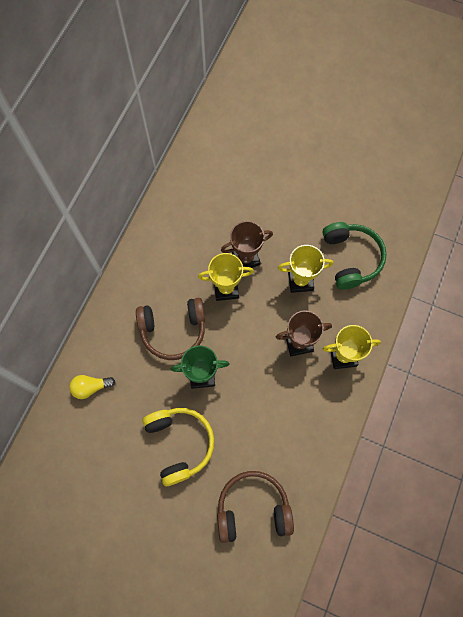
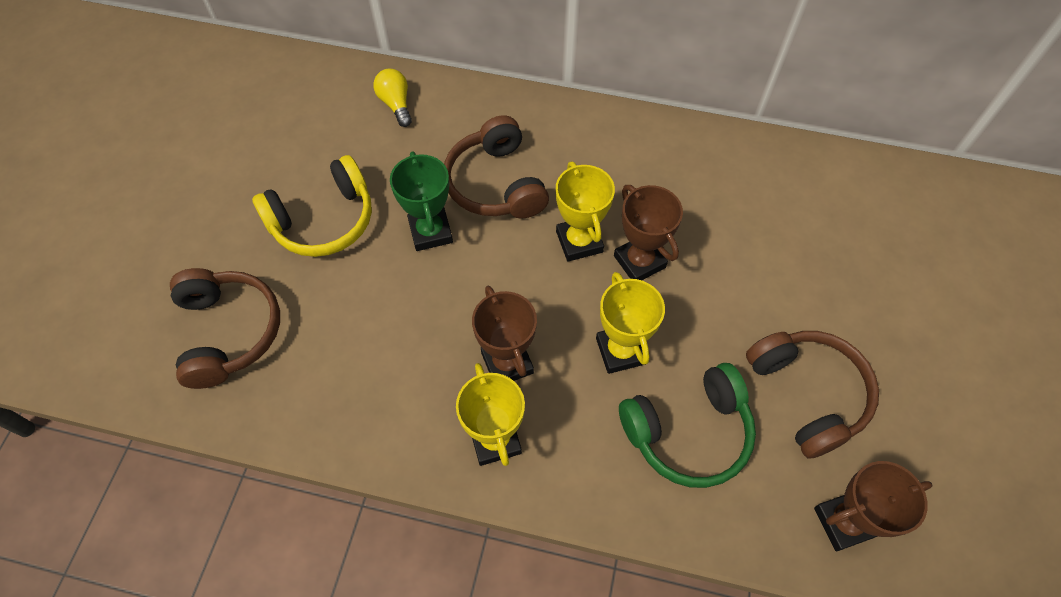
camera: 80 degrees right, 10 degrees down
none -> brown headphones [746,331,879,459]
none -> brown trophy [814,461,933,551]

